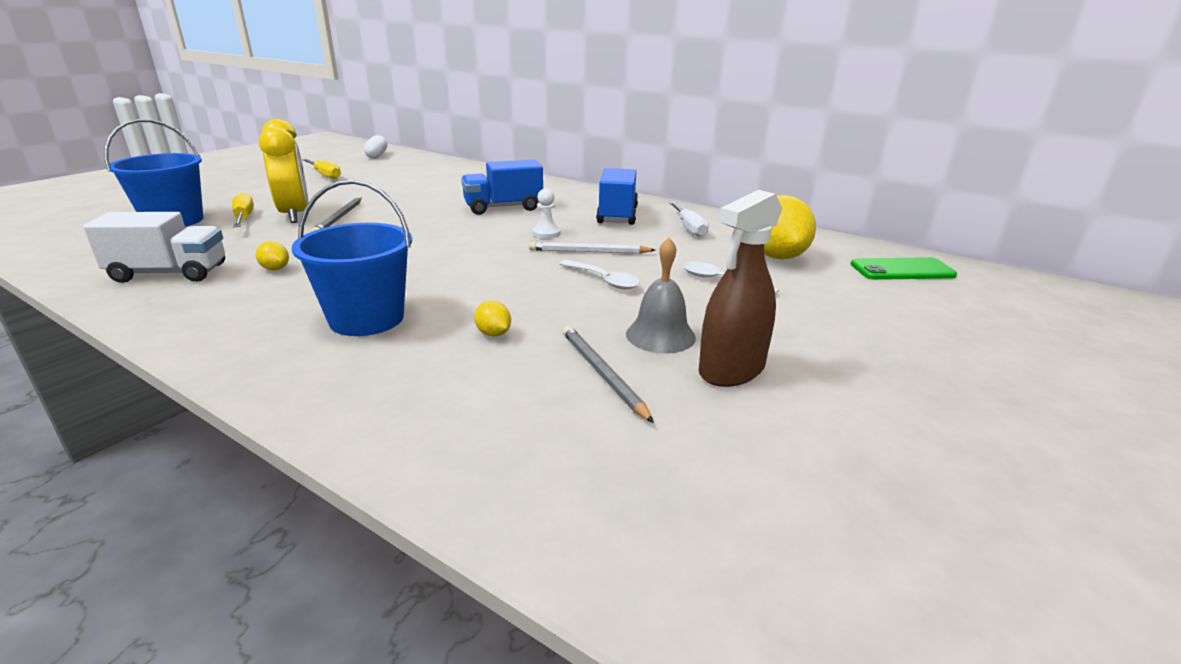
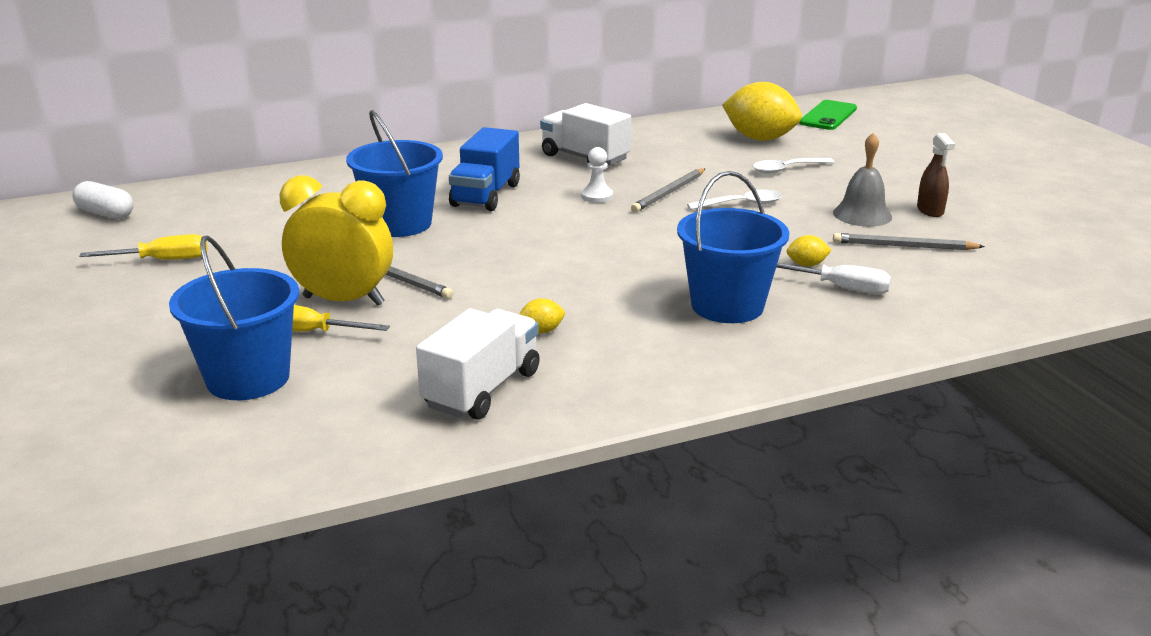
camera: 55 degrees left, 0 degrees up
white pencil [529,242,655,254] -> grey pencil [631,168,705,212]
blue truck [596,168,638,225] -> white truck [540,103,631,165]
white screwdriver [669,202,709,237] -> white screwdriver moved to [776,263,891,294]
brown spray bottle [699,190,782,387] -> brown spray bottle [917,133,955,217], size x0.59
none -> blue bucket [346,110,443,237]

